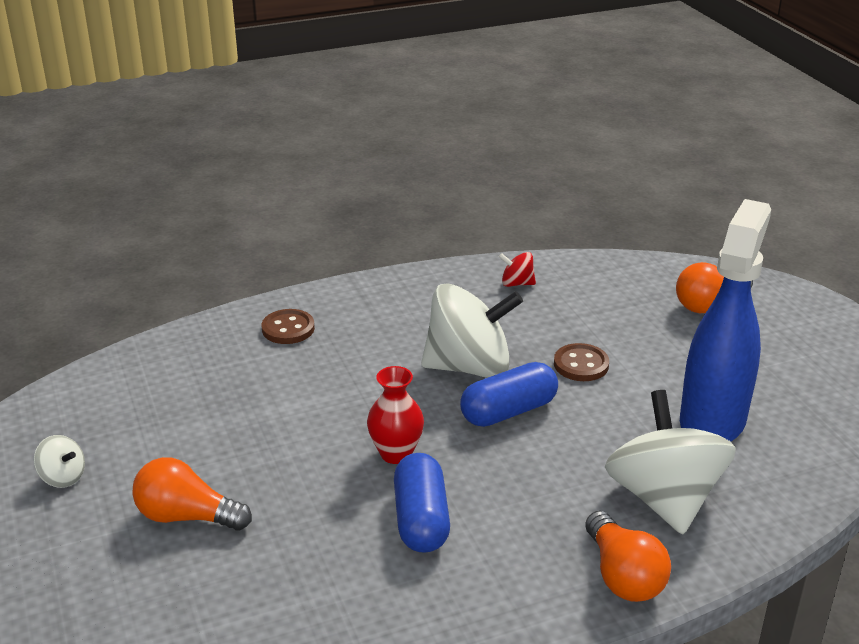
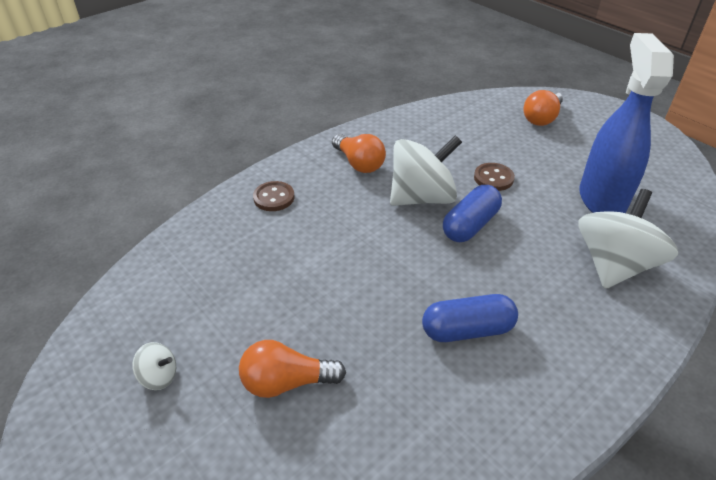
camera: 20 degrees left, 10 degrees up
red vase [367,366,424,464] -> none
blue capsule [394,453,450,553] -> blue capsule turned 75 degrees counterclockwise [422,294,518,342]
red spinning top [499,252,536,287] -> none
orange light bulb [585,511,671,602] -> orange light bulb moved to [332,134,386,173]
white spinning top [605,390,736,535] -> white spinning top turned 60 degrees clockwise [578,189,678,289]

